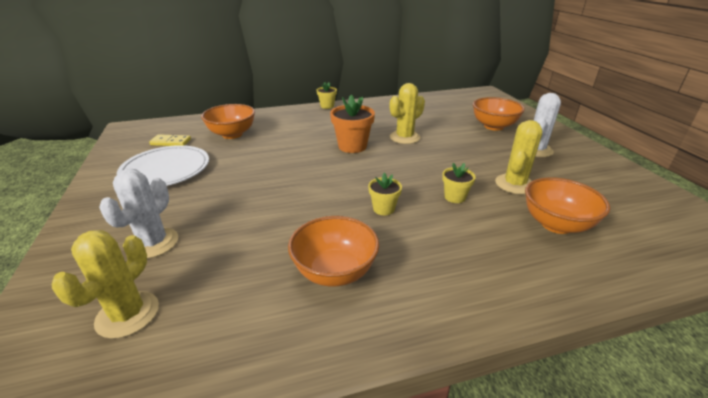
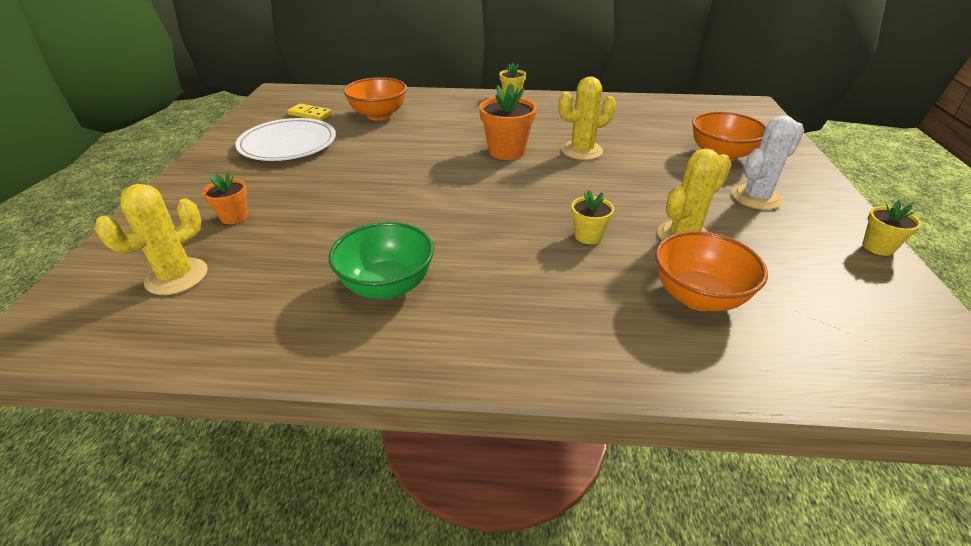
camera: 20 degrees right, 5 degrees up
white cactus [99,169,178,259] -> orange flower pot [202,173,248,224]
orange bowl [288,216,379,286] -> green bowl [329,222,434,299]
yellow flower pot [368,173,402,215] -> yellow flower pot moved to [863,200,921,256]

